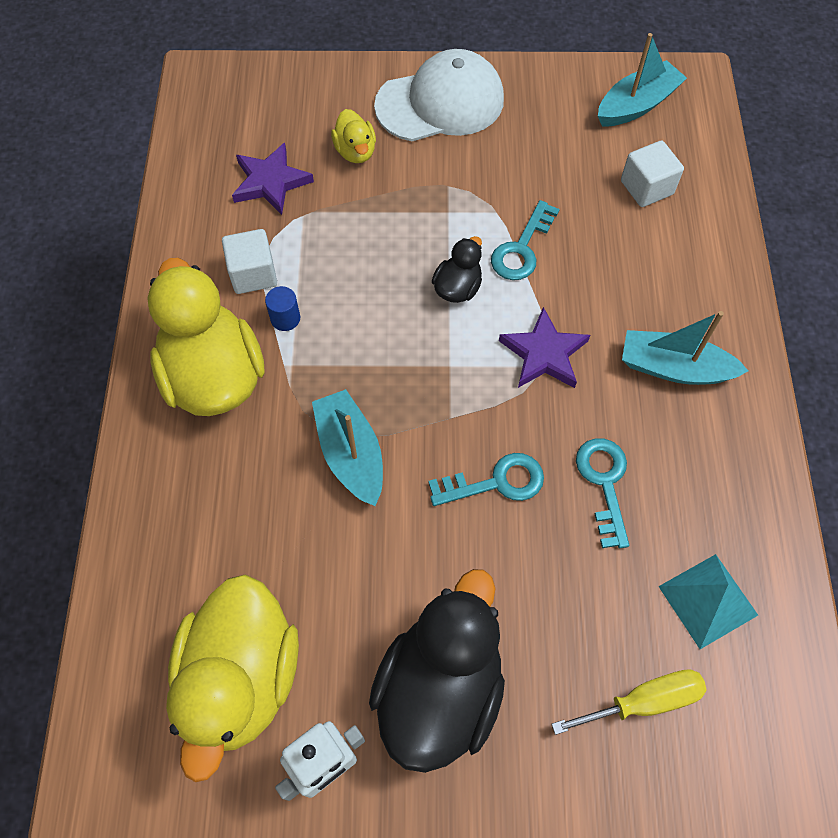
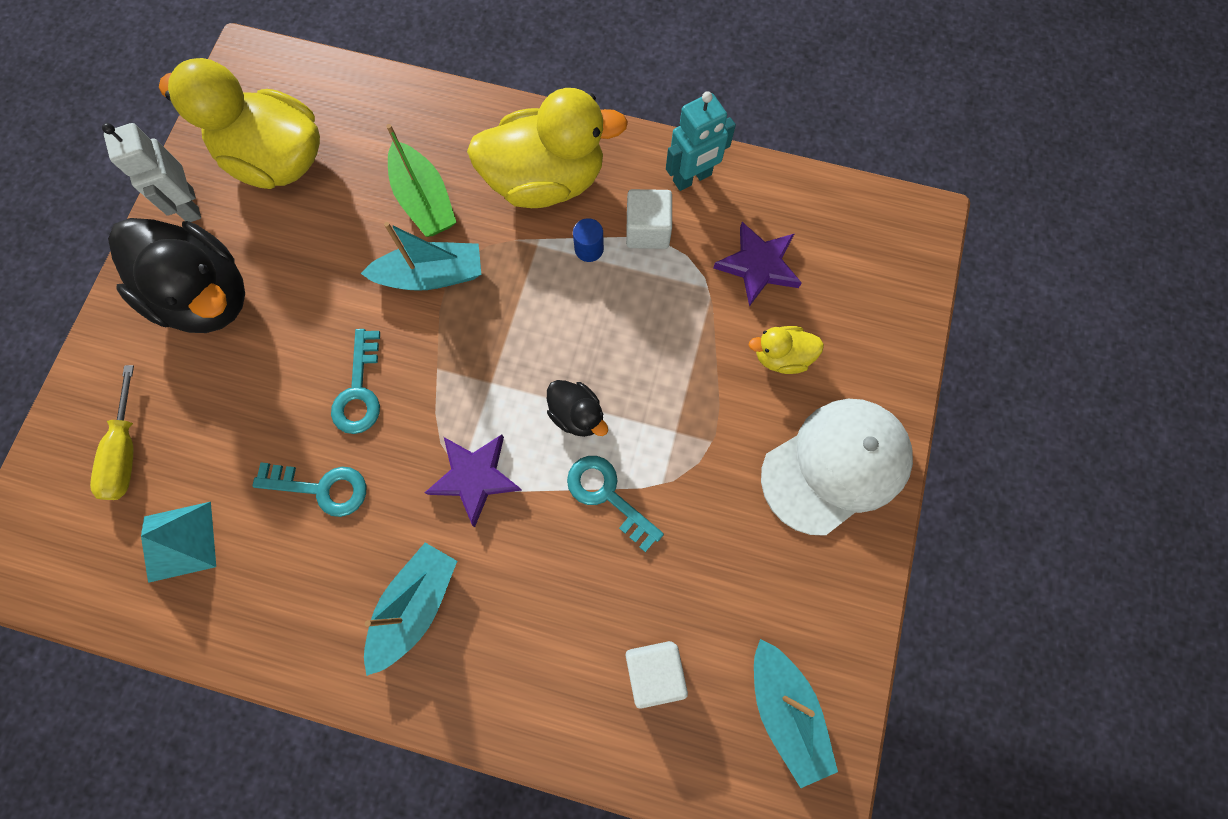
camera: 105 degrees right, 10 degrees up
white cap [374,49,504,141] -> white cap turned 120 degrees counterclockwise [761,399,913,536]
none -> green boat [386,124,456,237]
none -> turquoise robot [666,91,736,191]

